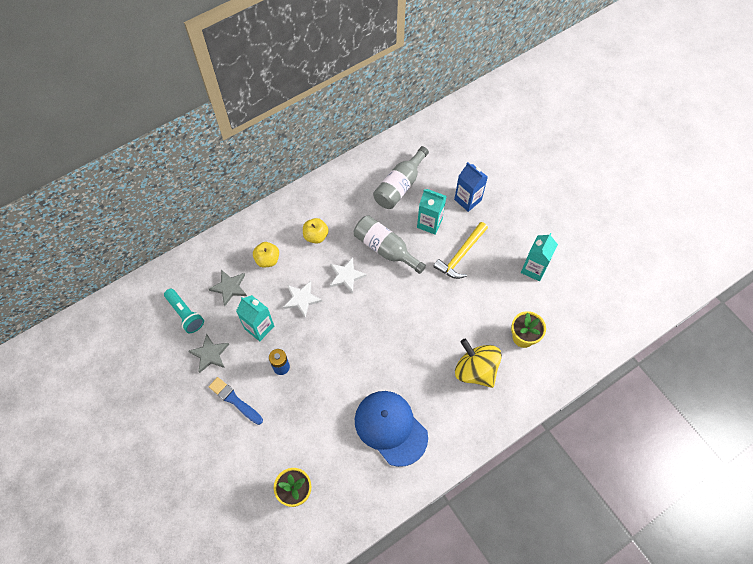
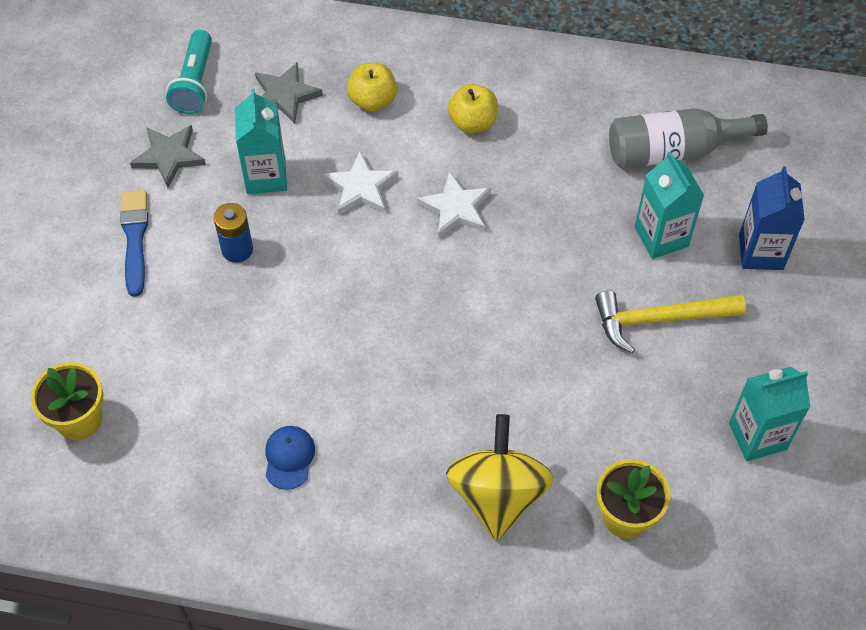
camera: 45 degrees right, 5 degrees down
grey bottle [354,215,426,274] -> none
blue cap [355,391,428,467] -> blue cap [265,426,315,490], size x0.42

